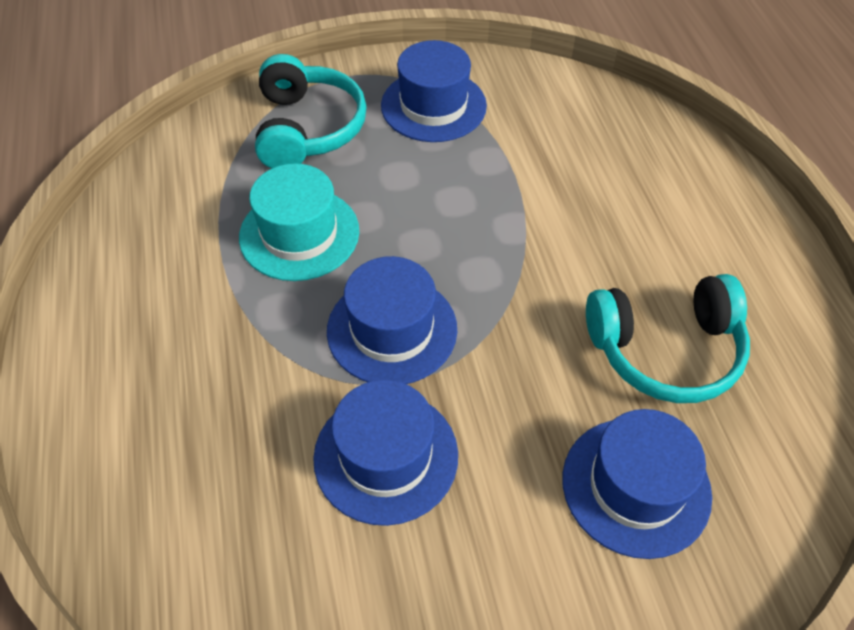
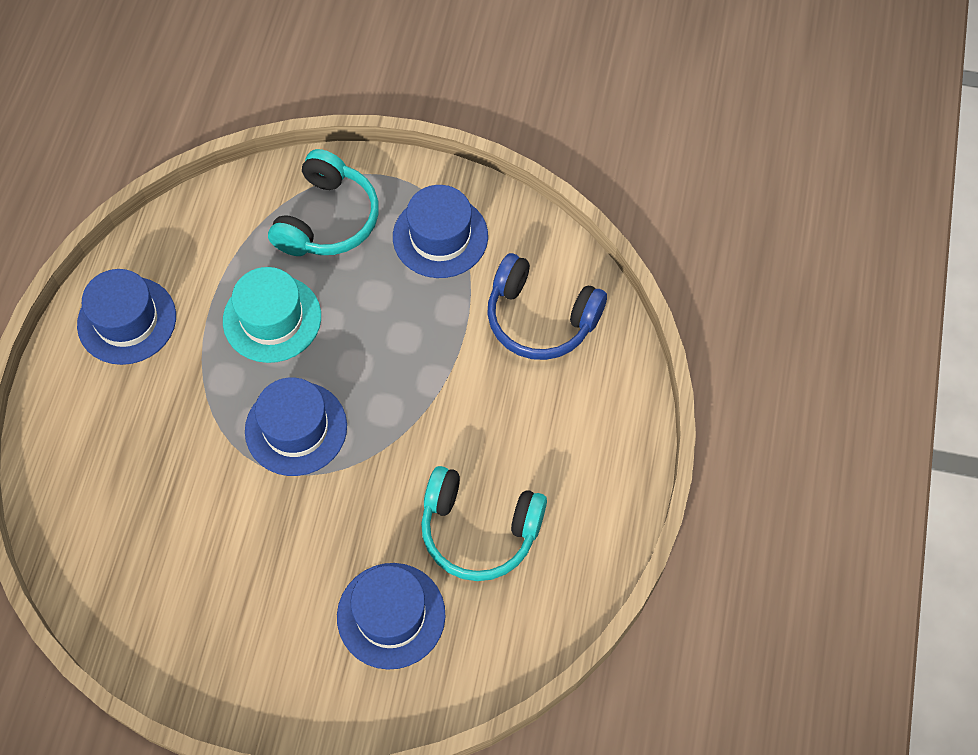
camera: 25 degrees right, 10 degrees up
blue hat [313,380,458,526] -> blue hat moved to [77,269,176,365]
none -> blue headphones [487,253,607,360]

